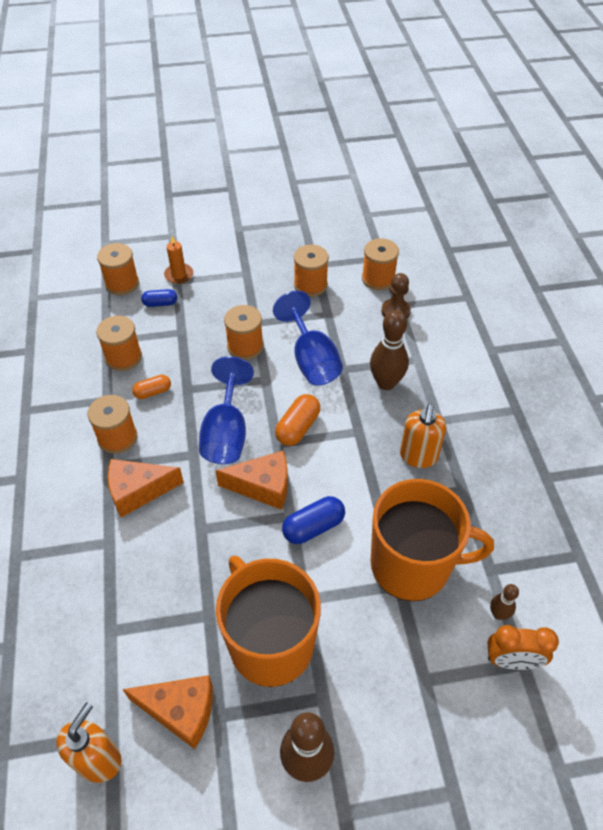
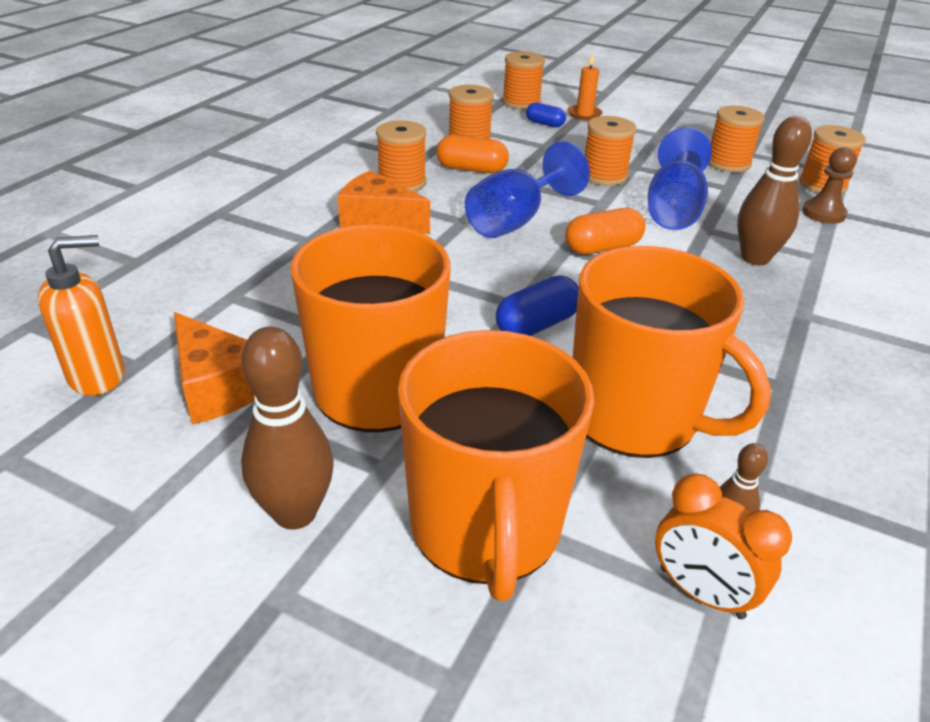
camera: 35 degrees right, 15 degrees down
orange capsule [132,375,171,399] -> orange capsule [436,135,509,173], size x1.52
orange cheese [216,451,288,510] -> none
blue capsule [282,496,345,544] -> blue capsule turned 45 degrees counterclockwise [496,276,579,336]
orange soap dispenser [400,404,446,468] -> none
none -> orange mug [398,330,594,601]

